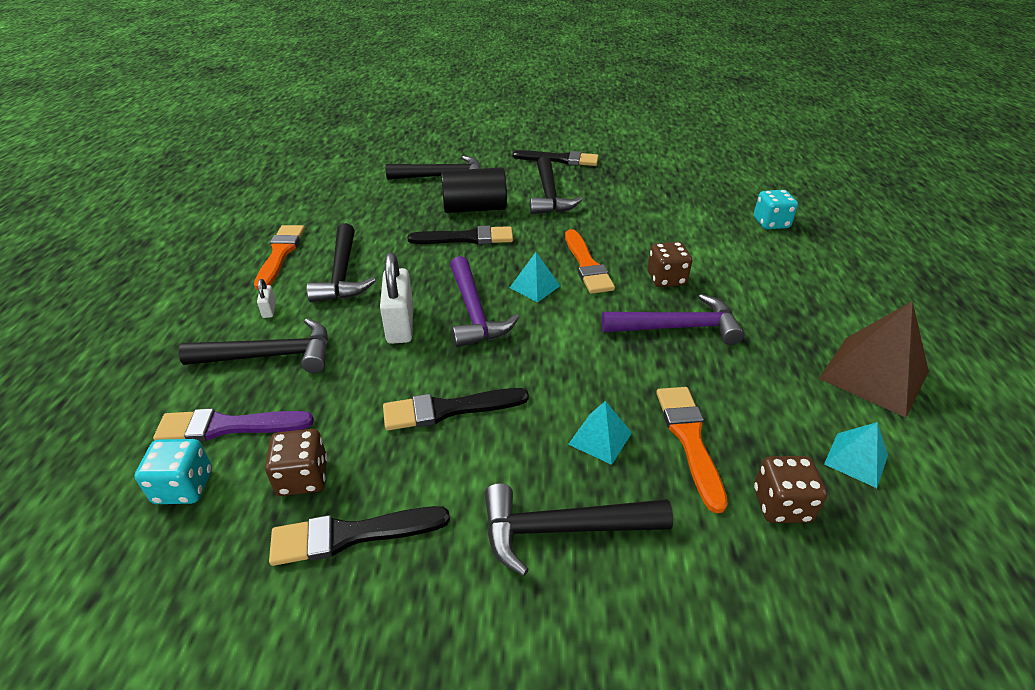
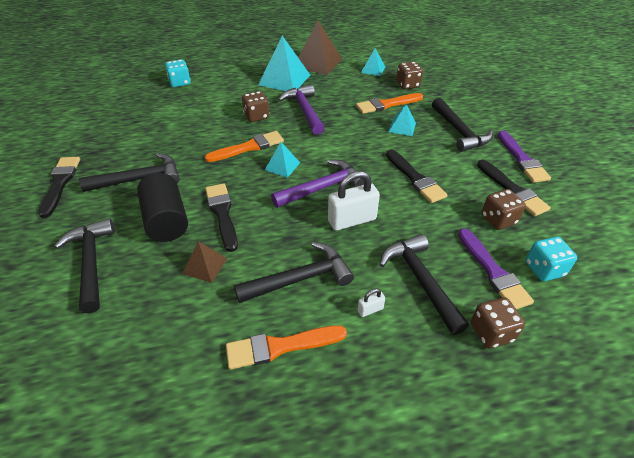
camera: 105 degrees left, 5 degrees up
none -> brown pyramid [182,241,227,283]
none -> turquoise pyramid [258,36,310,91]
none -> brown dice [471,297,525,349]
none -> purple brush [498,131,551,183]

